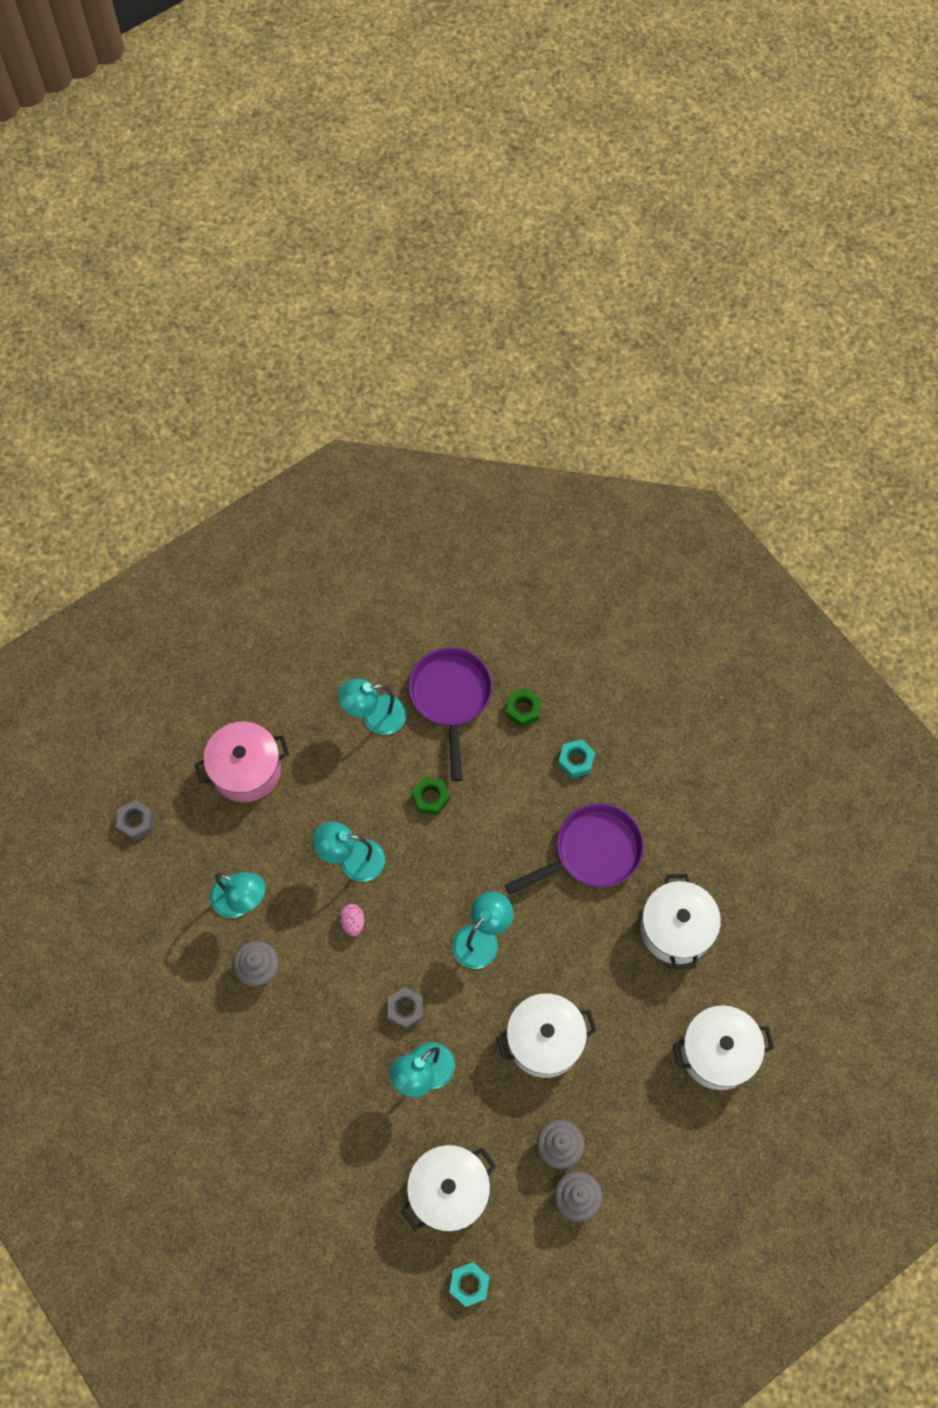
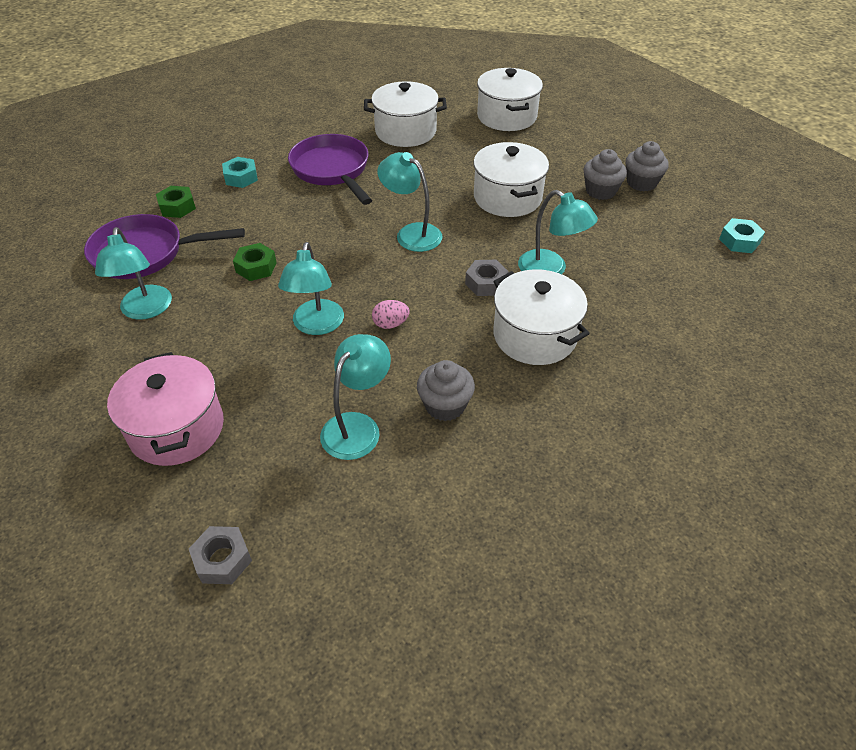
camera: 90 degrees left, 20 degrees down
white pot [401,1145,496,1232] -> white pot moved to [493,269,590,365]

